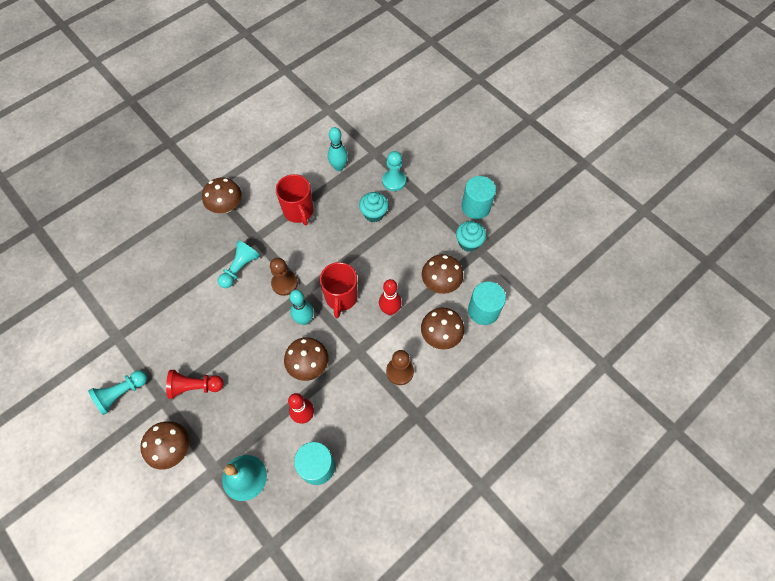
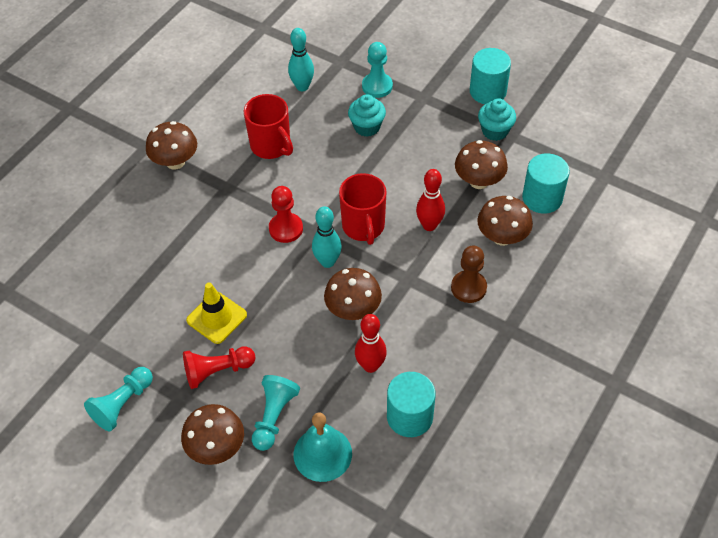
camera: 15 degrees left, 10 degrees down
turquoise pawn [218,241,260,288] -> turquoise pawn moved to [252,375,300,451]
brown pawn [270,258,298,296] -> red pawn [269,186,303,243]
none -> yellow traffic cone [186,283,247,344]

